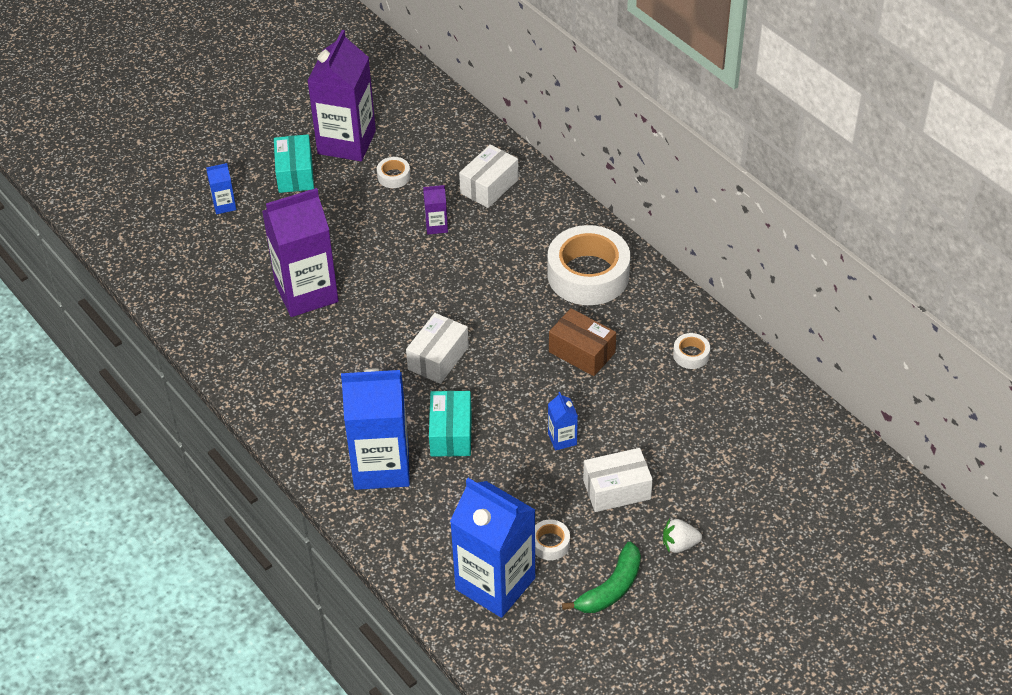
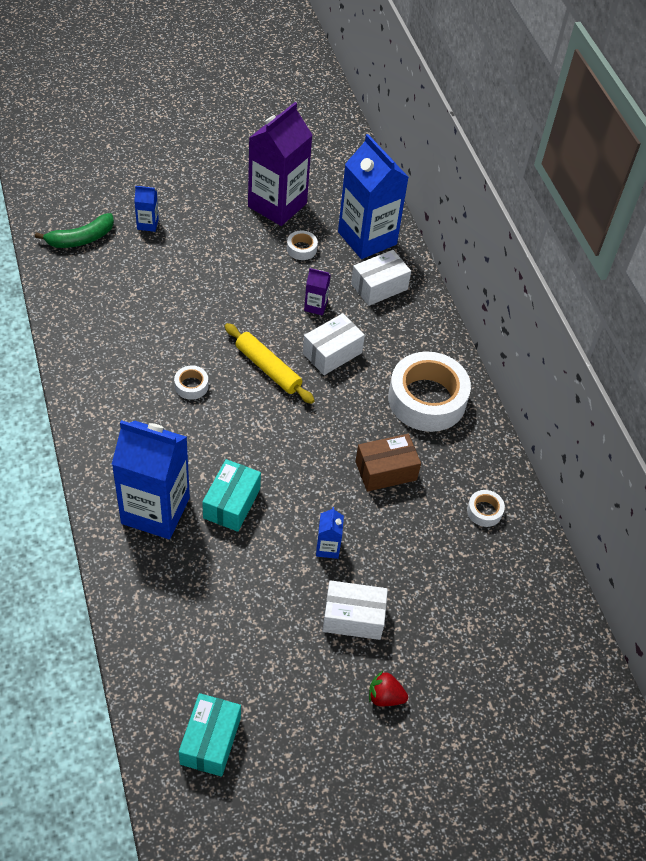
camera: 15 degrees right, 5 degrees up
purple carton [262,188,339,317] -> none
turquoise box [274,134,314,193] -> turquoise box moved to [179,693,241,777]
white box [406,313,469,384] -> white box moved to [303,313,365,375]
blue carton [450,478,535,618] -> blue carton moved to [338,134,409,259]
white tape [535,519,570,560] -> white tape moved to [174,366,208,400]
brown box [549,308,616,376] -> brown box turned 75 degrees counterclockwise [355,434,421,492]
green banana [562,542,641,613] -> green banana moved to [35,213,114,248]
white strawberry [663,519,702,553] -> red strawberry [369,671,408,706]
none -> yellow rolling pin [225,323,315,404]

